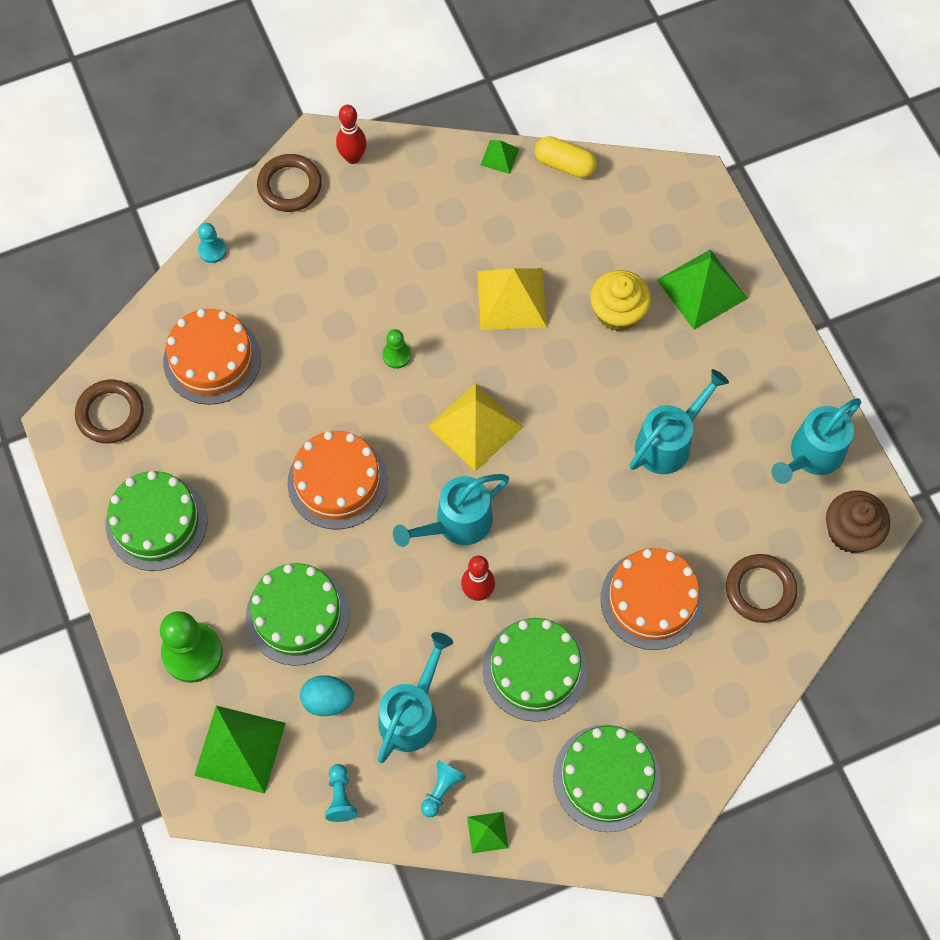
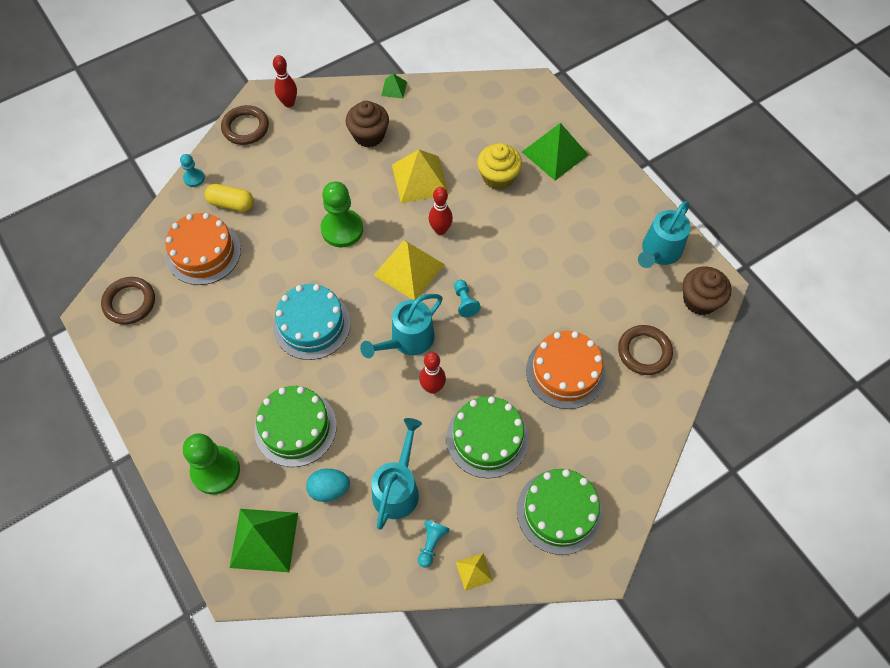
camera: 10 degrees left, 5 degrees down
green cake [106,471,207,571] -> none
orange cake [287,431,388,529] -> turquoise cake [273,284,351,360]
turquoise pawn [325,764,357,822] -> turquoise pawn moved to [454,280,481,317]
green pawn [382,329,411,369] -> green pawn [321,181,363,247], size x1.96
green pyramid [467,812,508,853] -> yellow pyramid [456,553,493,591]
yellow capsule [535,136,597,178] -> yellow capsule moved to [205,184,254,212]
turquoise watering can [629,369,729,474] -> none
none -> brown cupcake [346,101,389,147]
none -> red bowling pin [429,187,453,235]

